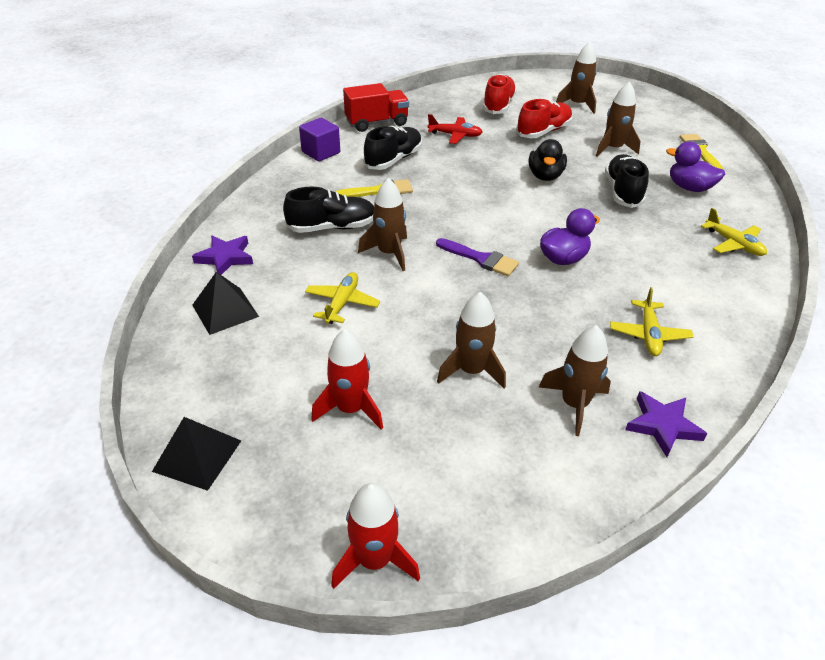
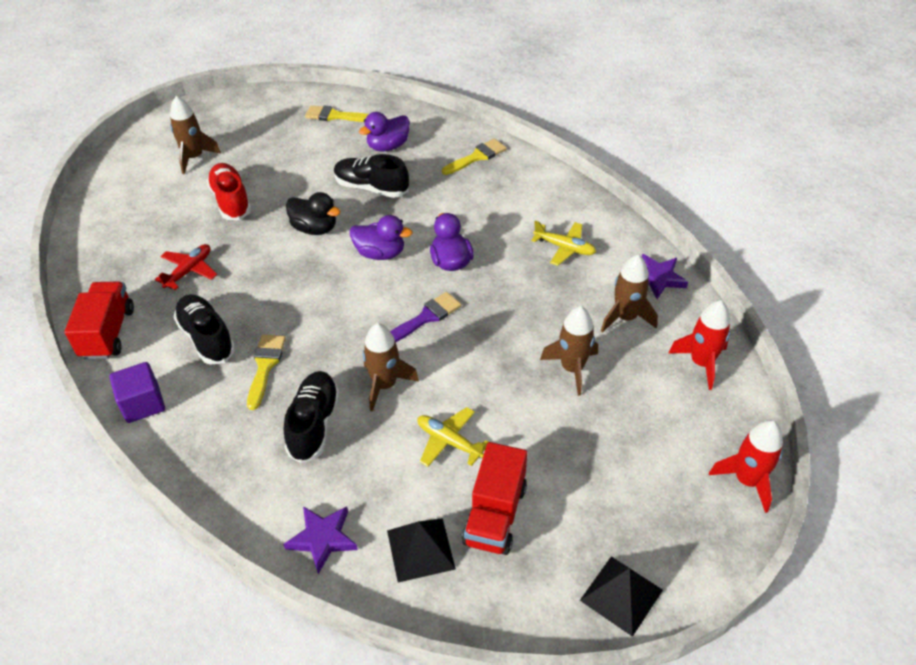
camera: 70 degrees left, 5 degrees up
red rocket [311,329,383,429] -> red rocket moved to [669,300,730,390]
red shoe [483,74,517,114] -> none
brown rocket [596,82,641,157] -> none
yellow plane [701,208,767,256] -> yellow brush [442,139,507,175]
none -> purple duck [350,215,413,260]
none -> red truck [462,442,527,555]

